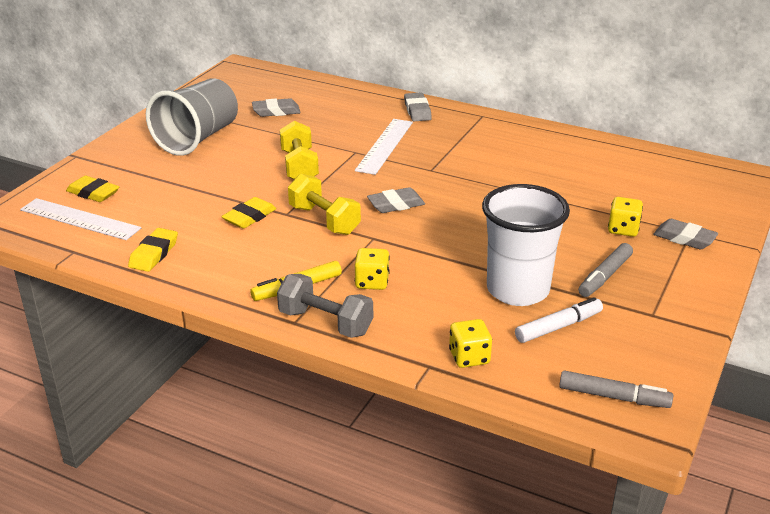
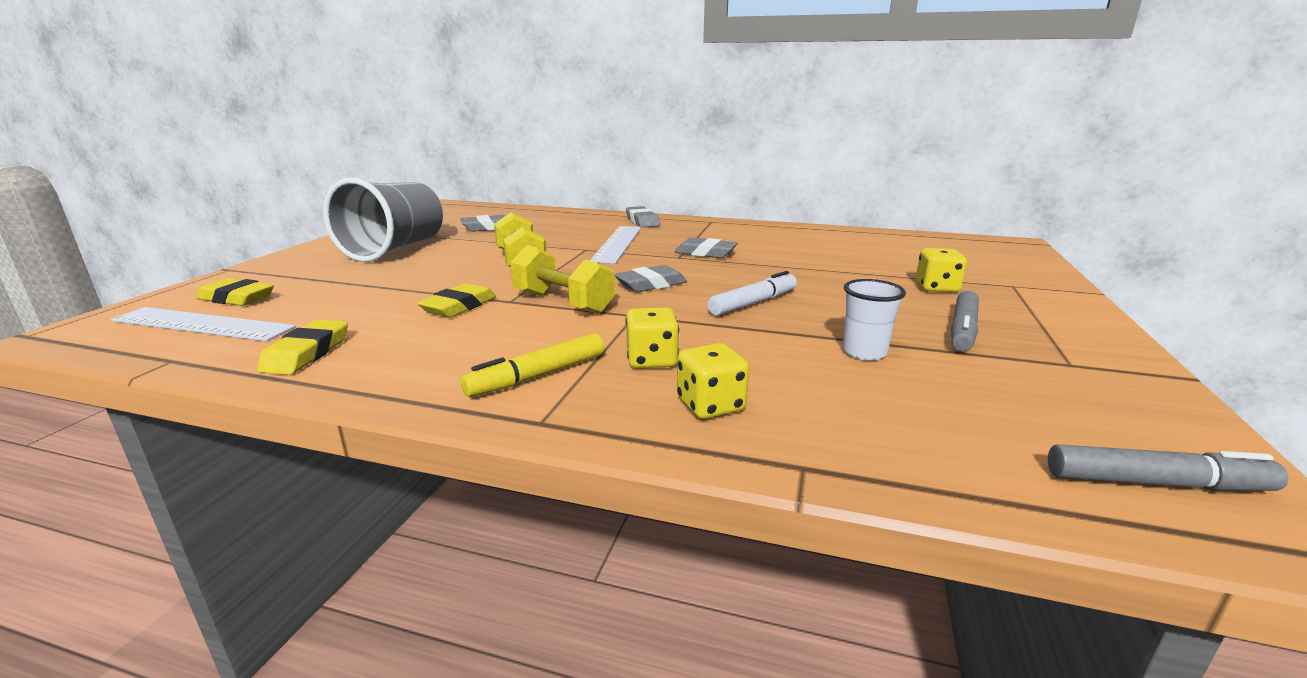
camera: 10 degrees left, 10 degrees down
grey dumbbell [277,274,373,338] -> none
yellow dice [449,319,492,368] -> yellow dice moved to [677,343,749,419]
white cup [482,184,570,306] -> white cup [843,279,906,361], size x0.47
white marker [515,297,603,343] -> white marker moved to [707,271,797,316]
grey eraser [653,219,718,249] -> grey eraser moved to [675,237,738,258]

